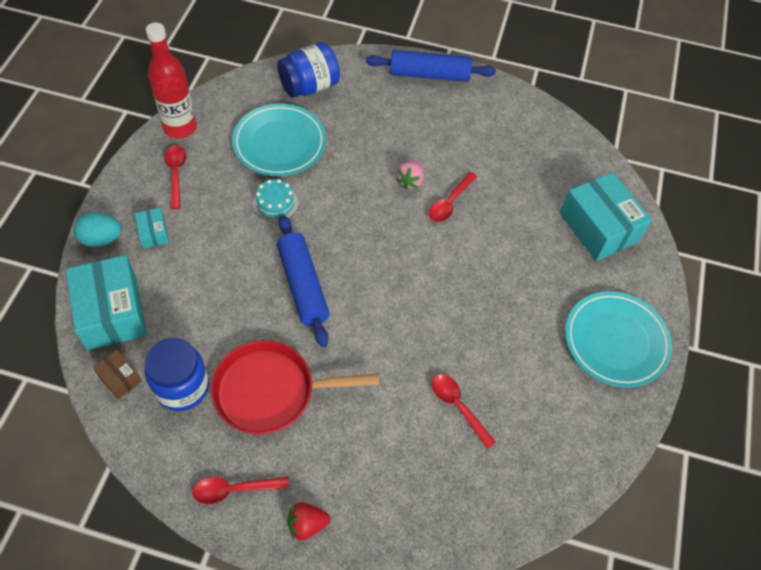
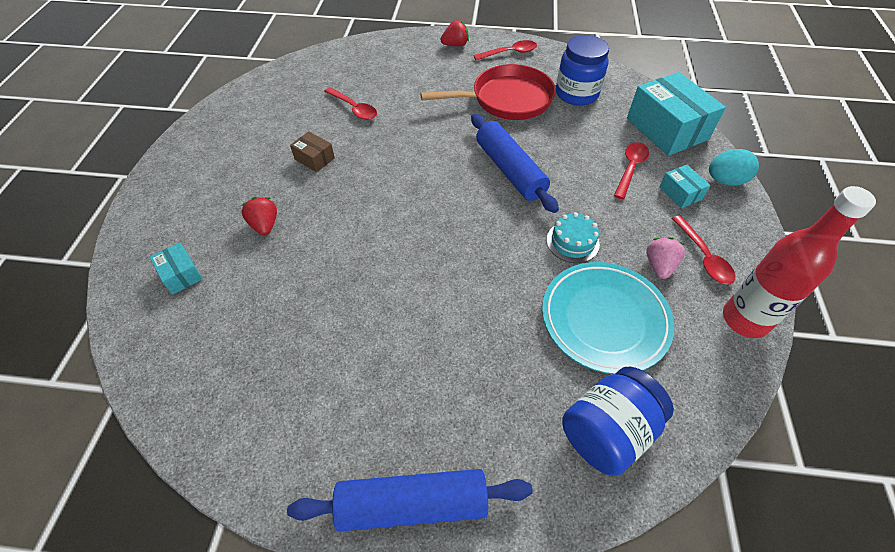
camera: 175 degrees right, 5 degrees down
brown box [93,350,142,399] -> brown box moved to [290,132,335,172]
pink strawberry [396,161,424,189] -> pink strawberry moved to [646,237,685,279]
red spoon [429,172,477,222] -> red spoon moved to [614,142,649,199]
turquoise box [560,172,652,261] -> turquoise box [150,243,202,295], size x0.47
turquoise plate [565,291,672,388] -> none
none -> red strawberry [241,197,277,236]

